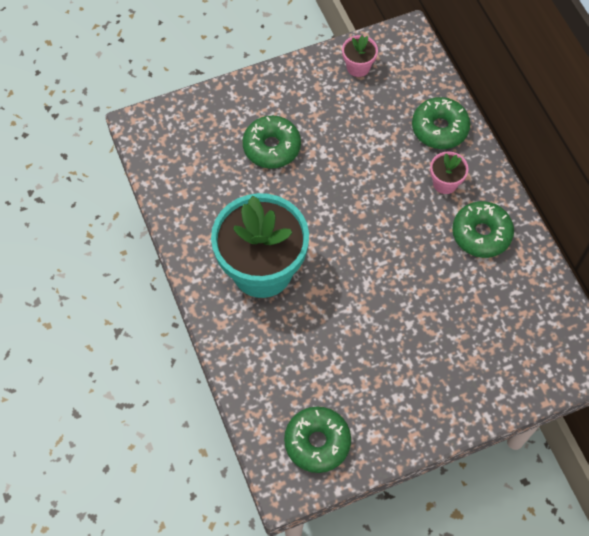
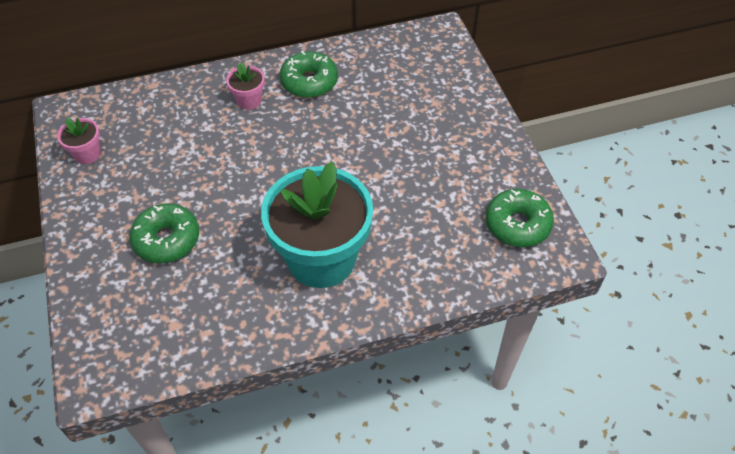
camera: 85 degrees left, 10 degrees down
green donut [412,97,470,149] -> none

